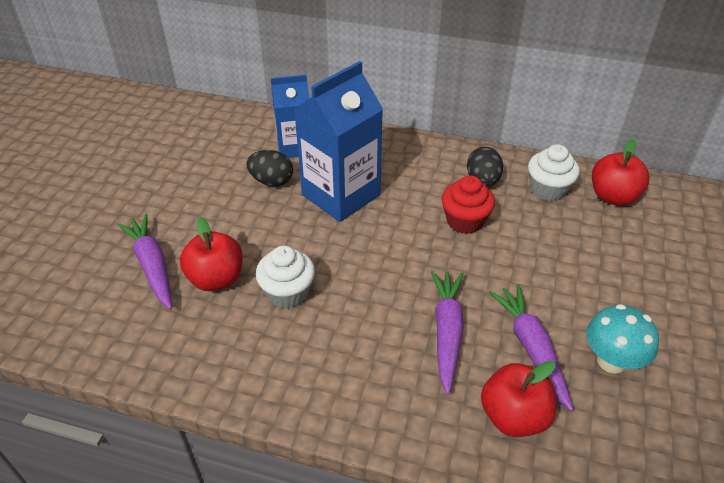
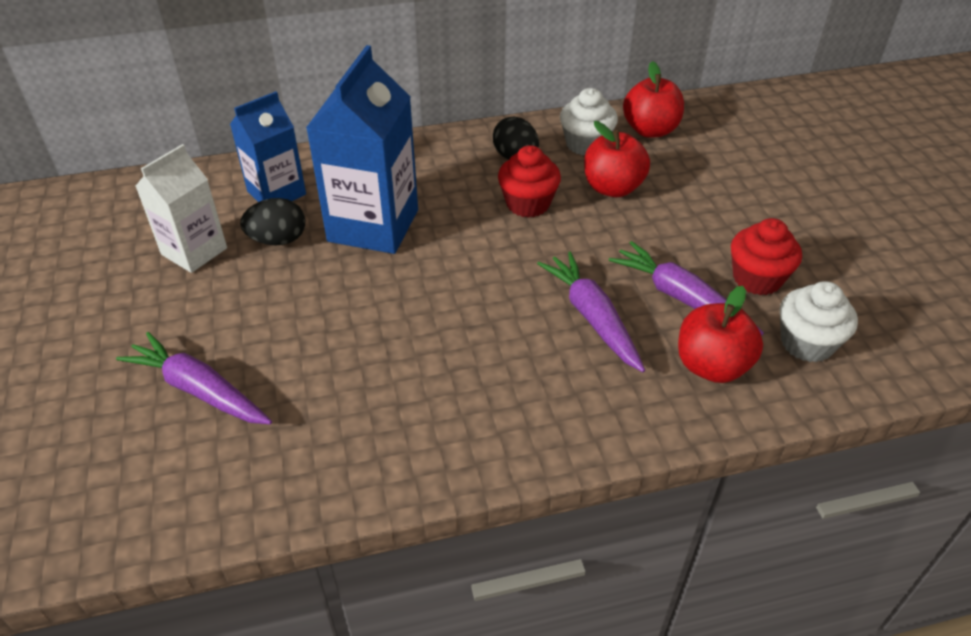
camera: 30 degrees left, 0 degrees up
red apple [180,217,243,291] -> red apple moved to [584,121,650,197]
white cupcake [256,246,315,308] -> white cupcake moved to [780,281,858,363]
turquoise mushroom [586,304,659,374] -> red cupcake [731,218,802,295]
none -> white carton [135,144,227,273]

